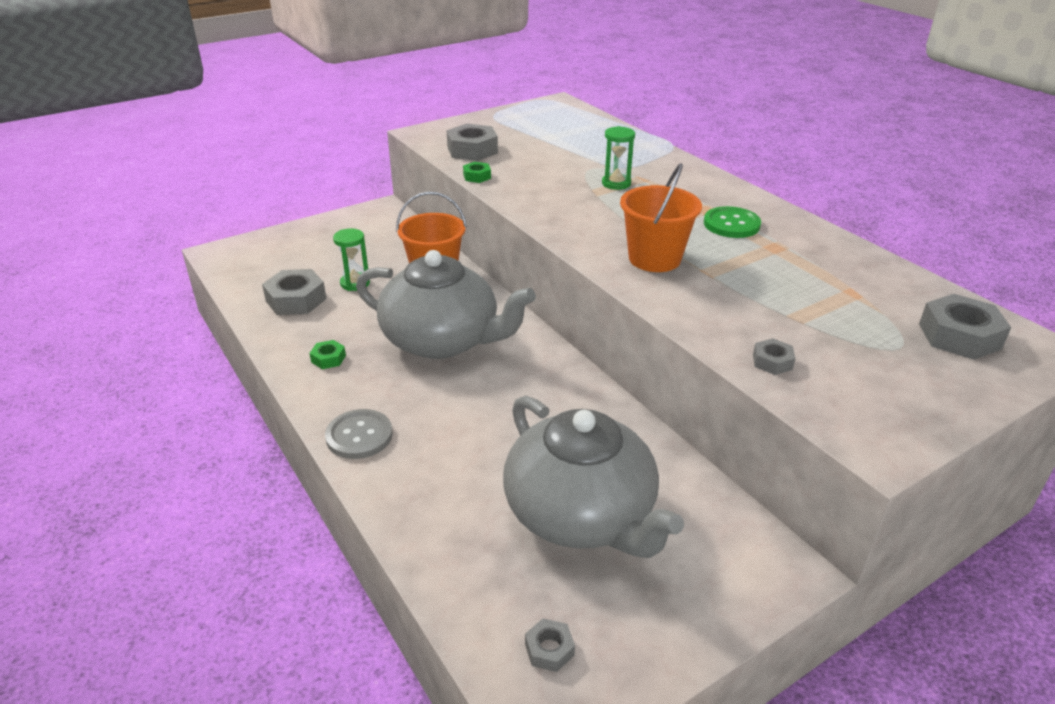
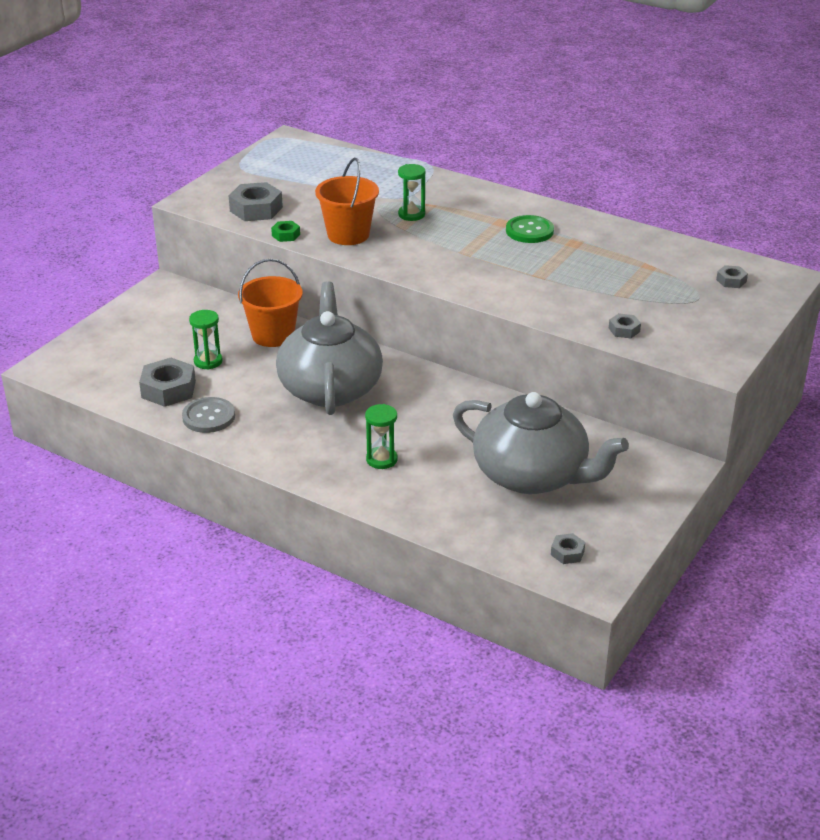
camera: 25 degrees left, 0 degrees up
green nut [310,340,346,369] -> none
grey button [325,409,393,459] -> grey button moved to [182,397,235,433]
grey teapot [356,250,536,359] -> grey teapot turned 90 degrees counterclockwise [276,281,383,415]
orange bucket [620,163,702,272] -> orange bucket moved to [315,158,379,245]
grey nut [919,294,1011,360] -> grey nut [716,265,748,288], size x0.52
none -> green hourglass [365,404,398,469]

